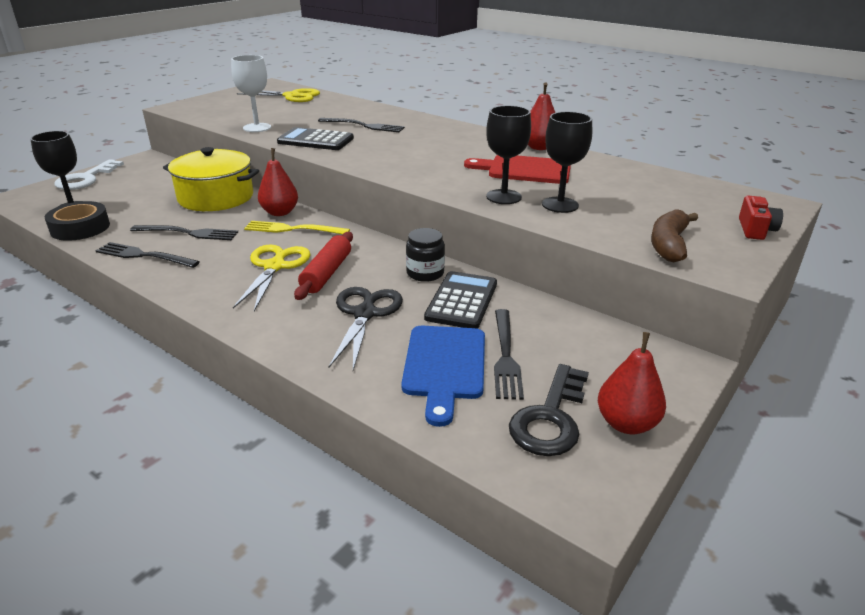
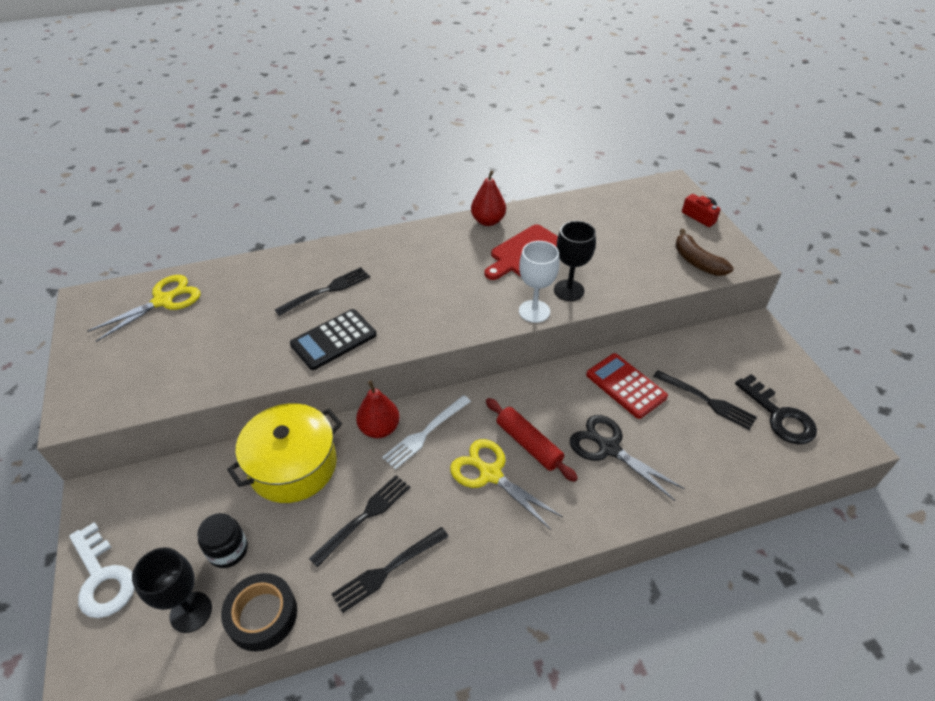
camera: 55 degrees left, 15 degrees up
white goblet [231,55,271,132] -> white goblet moved to [519,241,560,323]
yellow fork [244,221,350,234] -> white fork [382,395,471,470]
blue cutting board [401,326,485,427] -> none
black jar [406,228,445,282] -> black jar moved to [197,513,248,568]
black calculator [424,271,497,329] -> red calculator [586,353,668,419]
black goblet [542,112,592,213] -> none
red pear [598,332,666,434] -> none

